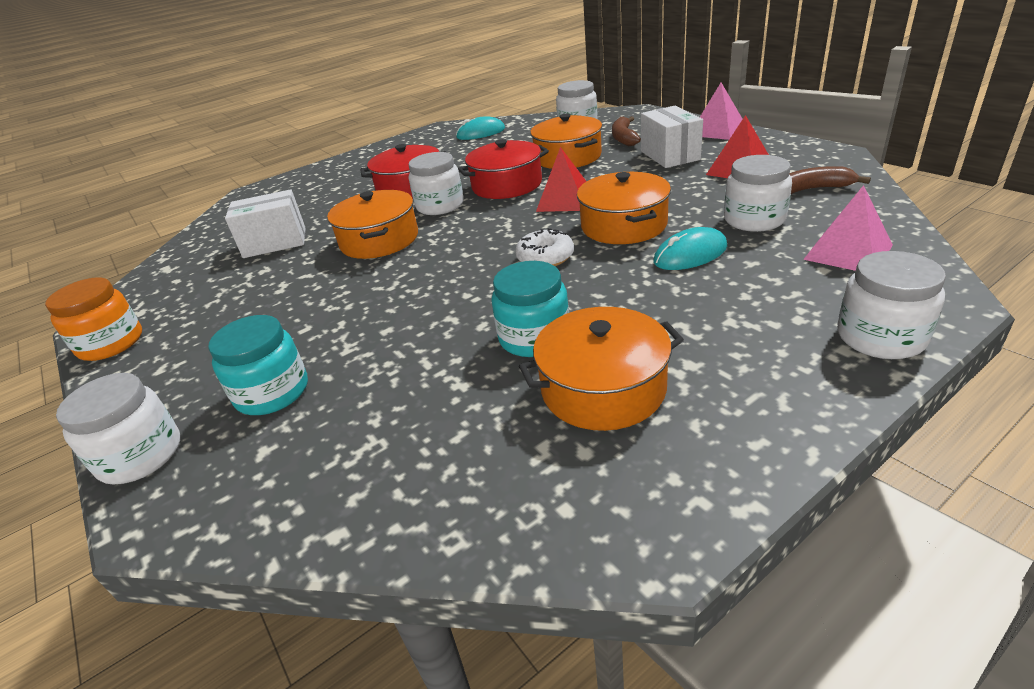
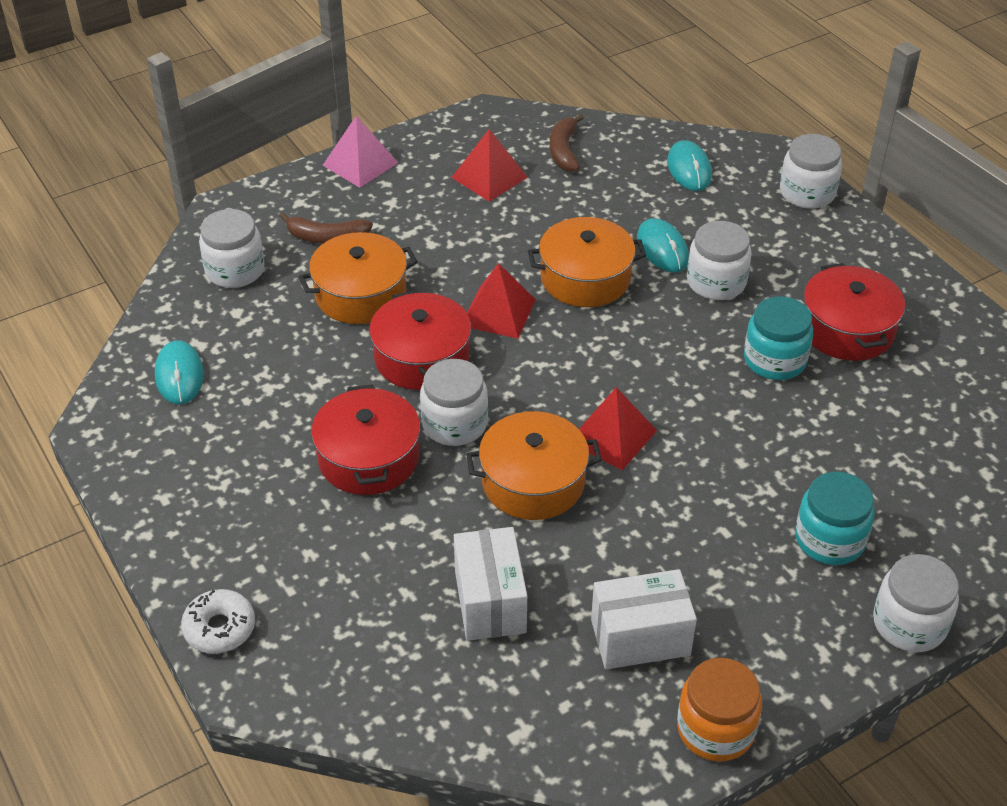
camera: 90 degrees left, 10 degrees up
white donut [515,228,574,266] -> white donut moved to [181,589,255,654]
orange pot [519,307,684,431] -> red pot [804,263,905,361]
white box [641,105,703,168] -> white box moved to [591,569,697,669]
white jar [724,155,792,232] -> white jar moved to [687,221,752,300]
pink pyramid [803,185,893,271] -> turquoise mouse [667,140,712,191]
none -> red pyramid [579,387,657,470]

